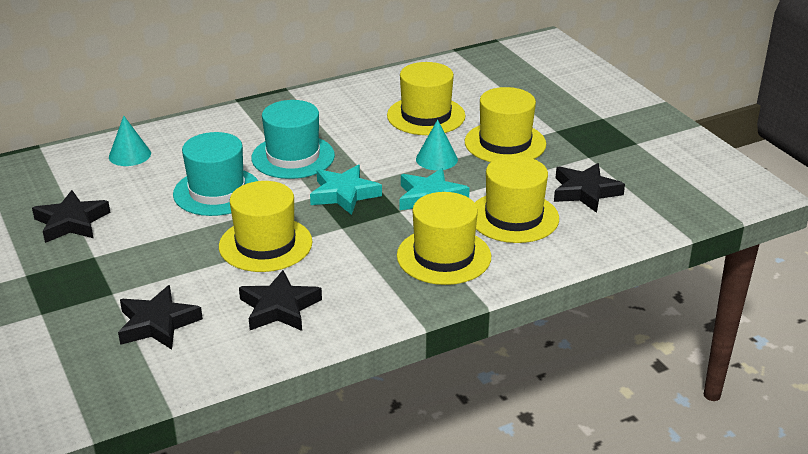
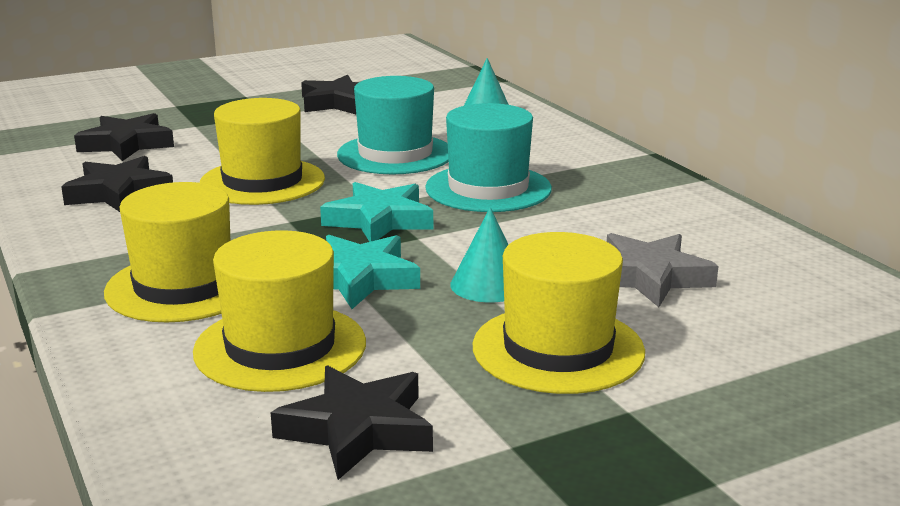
camera: 90 degrees right, 10 degrees down
yellow hat [387,62,465,135] -> grey star [607,233,719,307]

